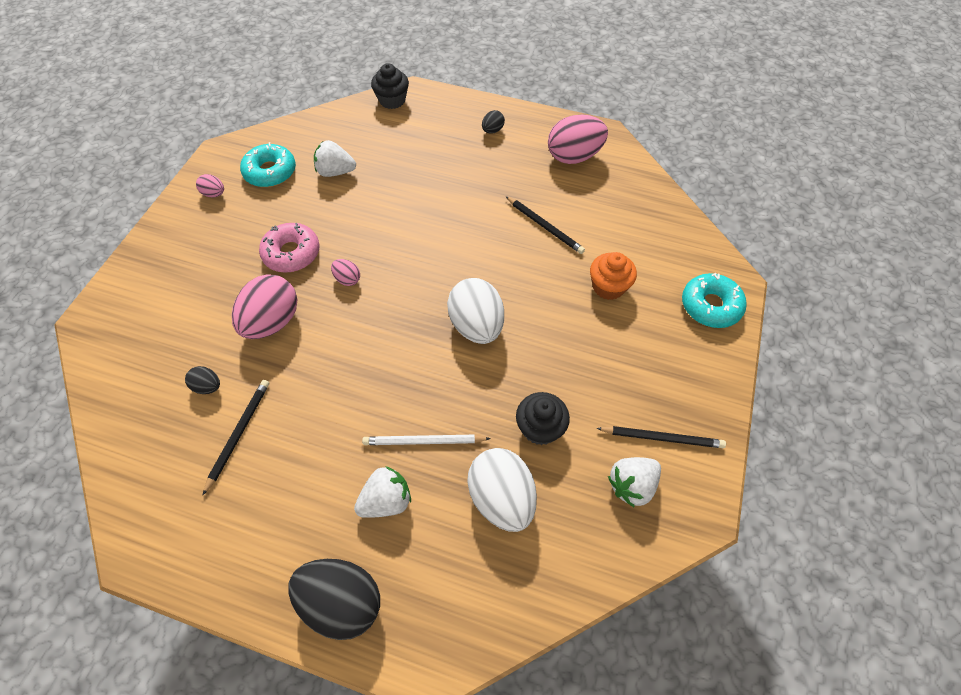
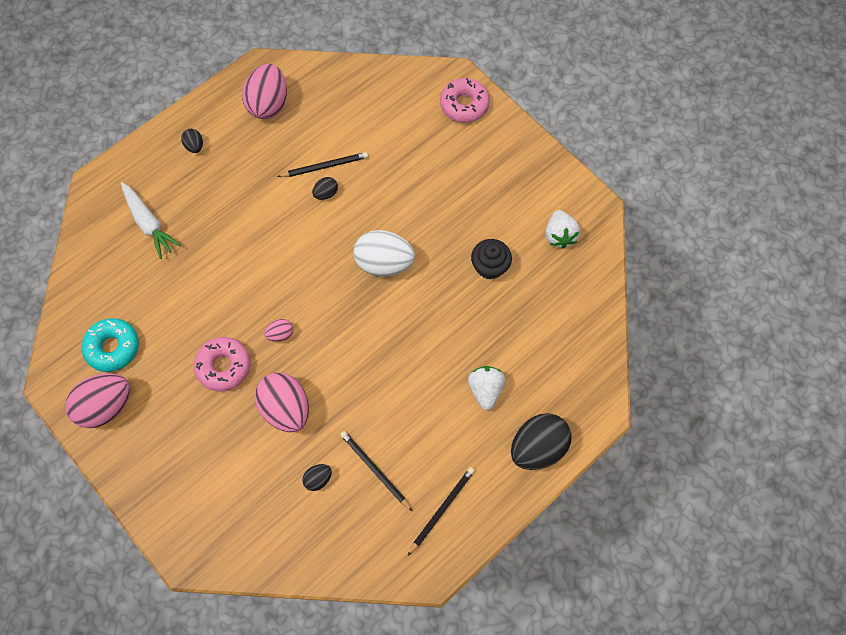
camera: 60 degrees left, 10 degrees up
pink egg [196,174,224,197] -> pink egg [65,373,130,428], size x2.13
white strawberry [314,140,356,177] -> none
white pencil [362,435,491,445] -> none
black cupcake [371,63,409,109] -> none
white egg [467,448,537,532] -> none
orange cupcake [590,252,637,300] -> none
black pencil [596,426,726,448] -> black pencil moved to [408,467,475,555]
turquoise donut [682,273,747,328] -> pink donut [440,78,490,123]
none -> white carrot [121,182,181,259]
none -> black egg [312,177,338,200]

